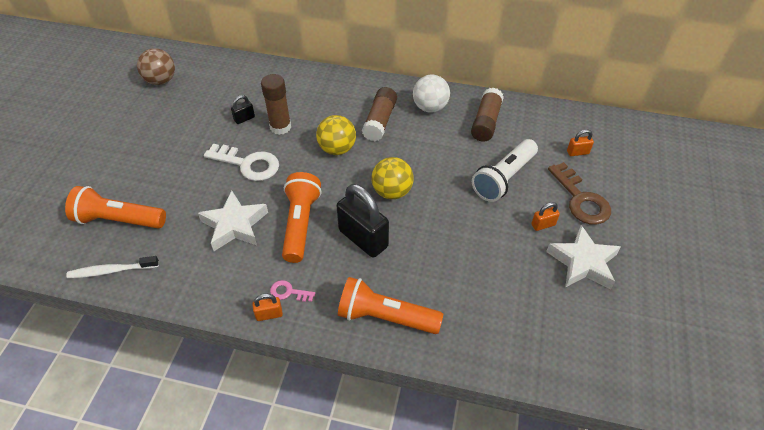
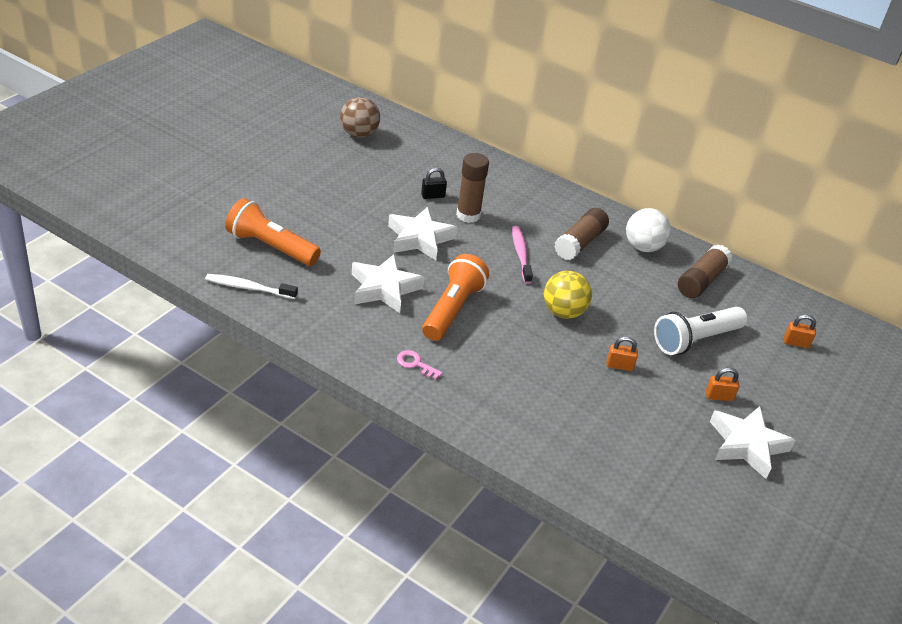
camera: 15 degrees right, 10 degrees down
white key [204,144,279,181] -> white star [388,207,458,260]
orange padlock [252,294,283,321] -> orange padlock moved to [606,337,638,371]
yellow ball [316,115,356,155] -> pink toothbrush [512,226,533,284]
black padlock [337,184,389,258] -> none
orange flashlight [338,277,443,334] -> none
brown key [548,162,611,225] -> none

